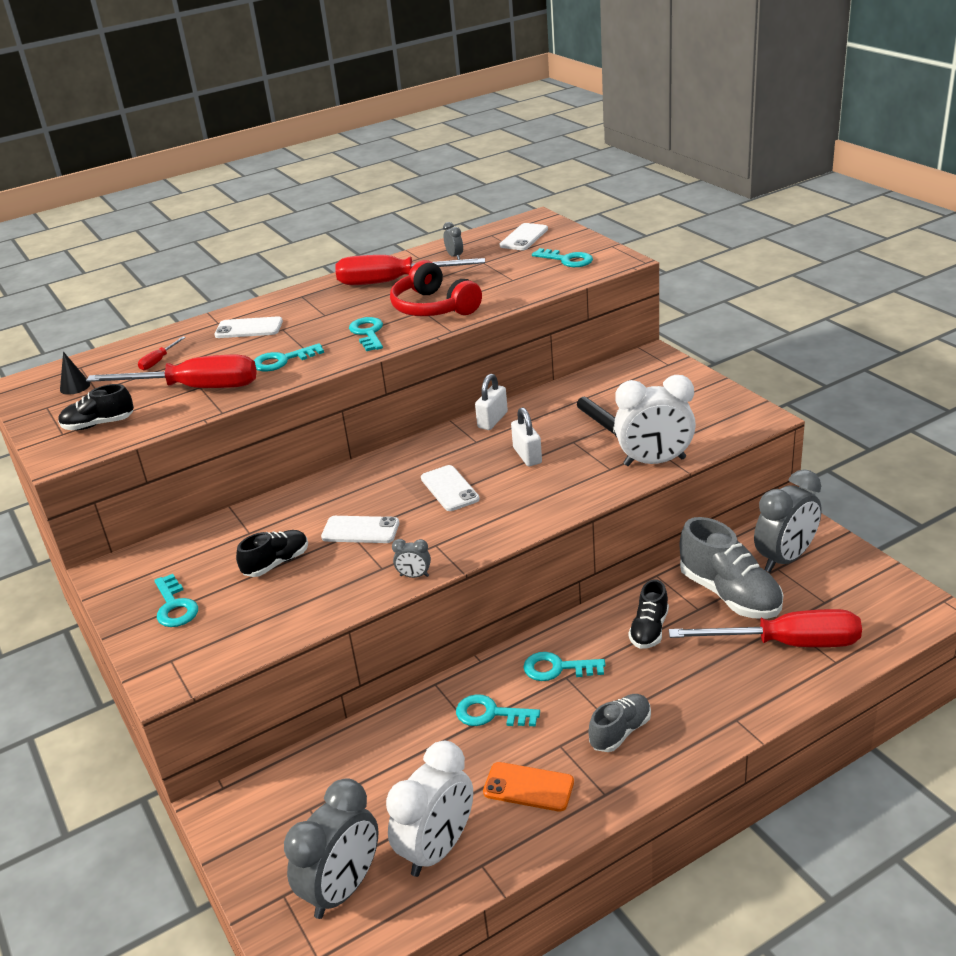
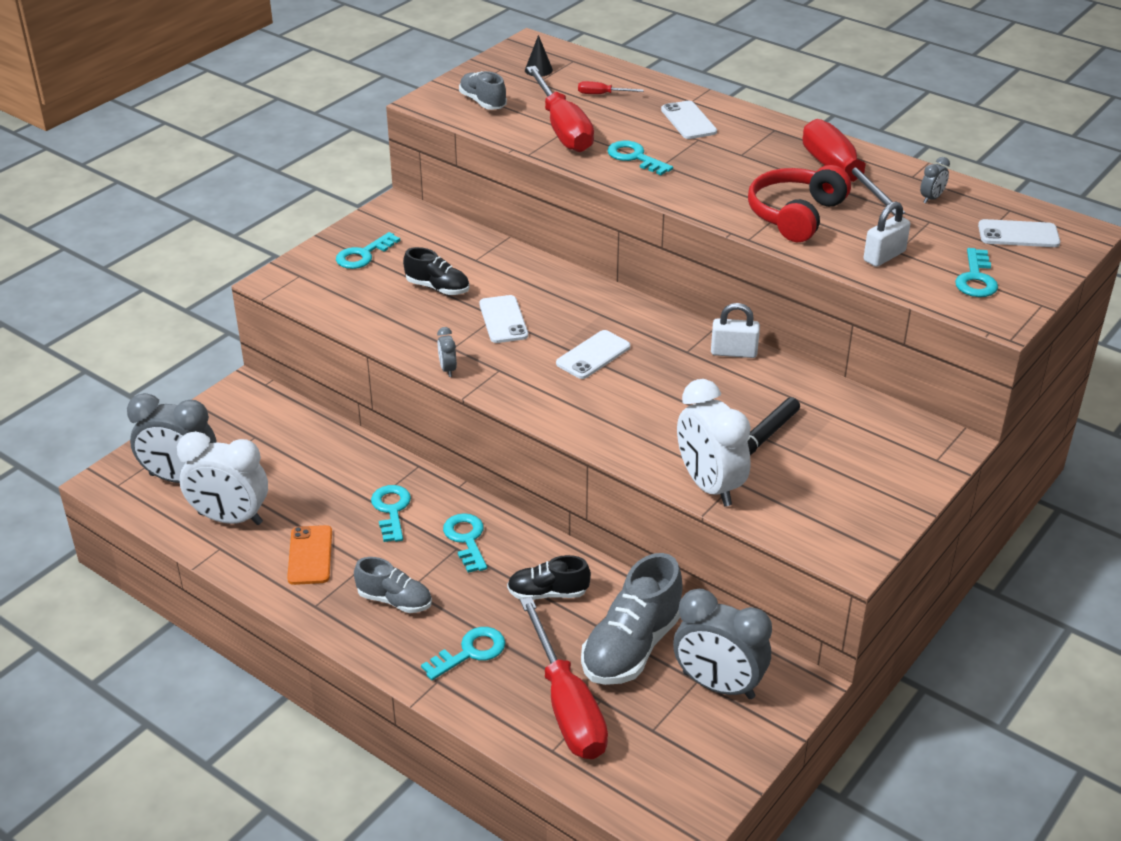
camera: 65 degrees right, 5 degrees up
black shoe [58,384,134,430] -> grey shoe [459,71,507,110]
turquoise key [349,317,383,351] -> turquoise key moved to [421,627,505,680]
white padlock [511,407,542,466] -> white padlock moved to [864,201,910,267]

